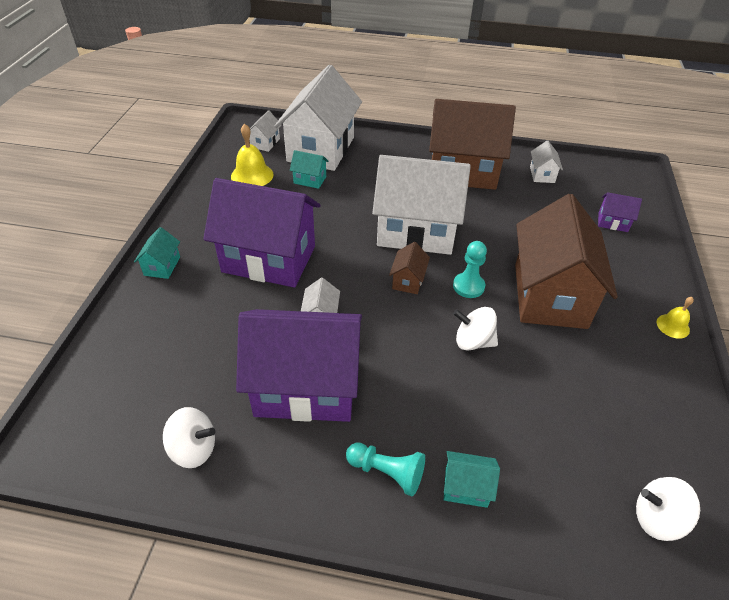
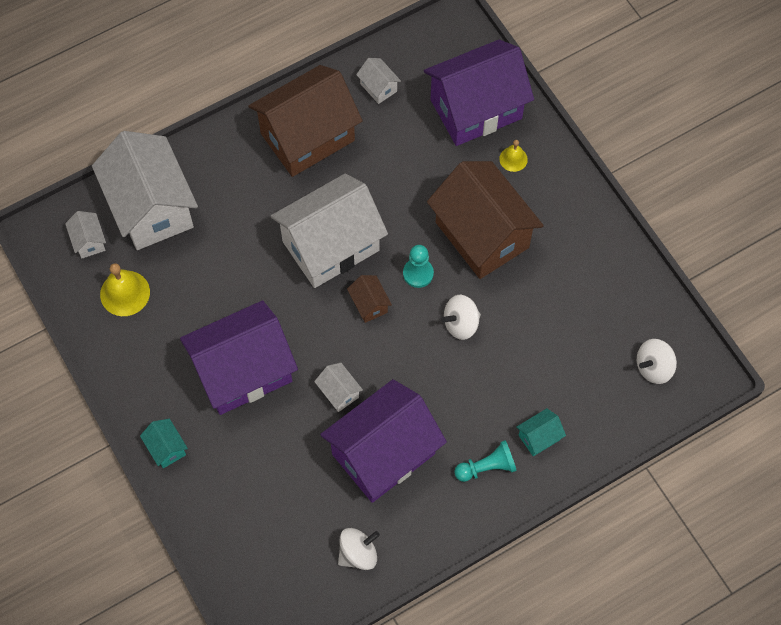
camera: 40 degrees left, 20 degrees up
turquoise house [290,150,329,189] -> none
purple house [598,192,642,232] -> purple house [424,40,534,146], size x2.46
yellow bell [657,297,694,339] -> yellow bell moved to [499,140,528,172]

